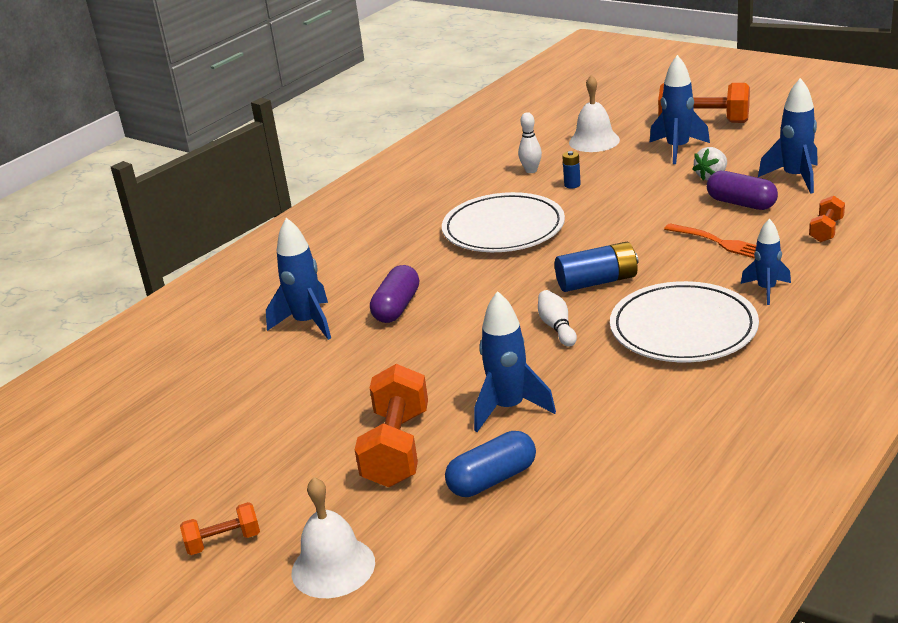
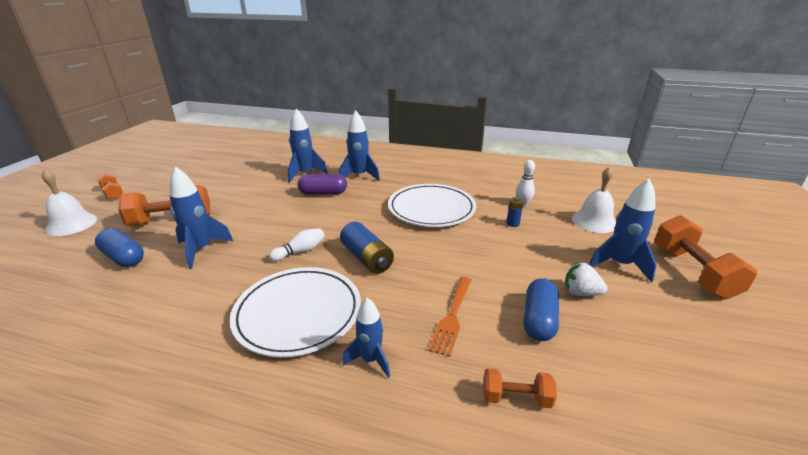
camera: 65 degrees right, 0 degrees up
purple capsule [707,171,778,210] -> blue capsule [524,278,559,341]
blue rocket [758,78,818,194] -> blue rocket moved to [339,110,380,181]

